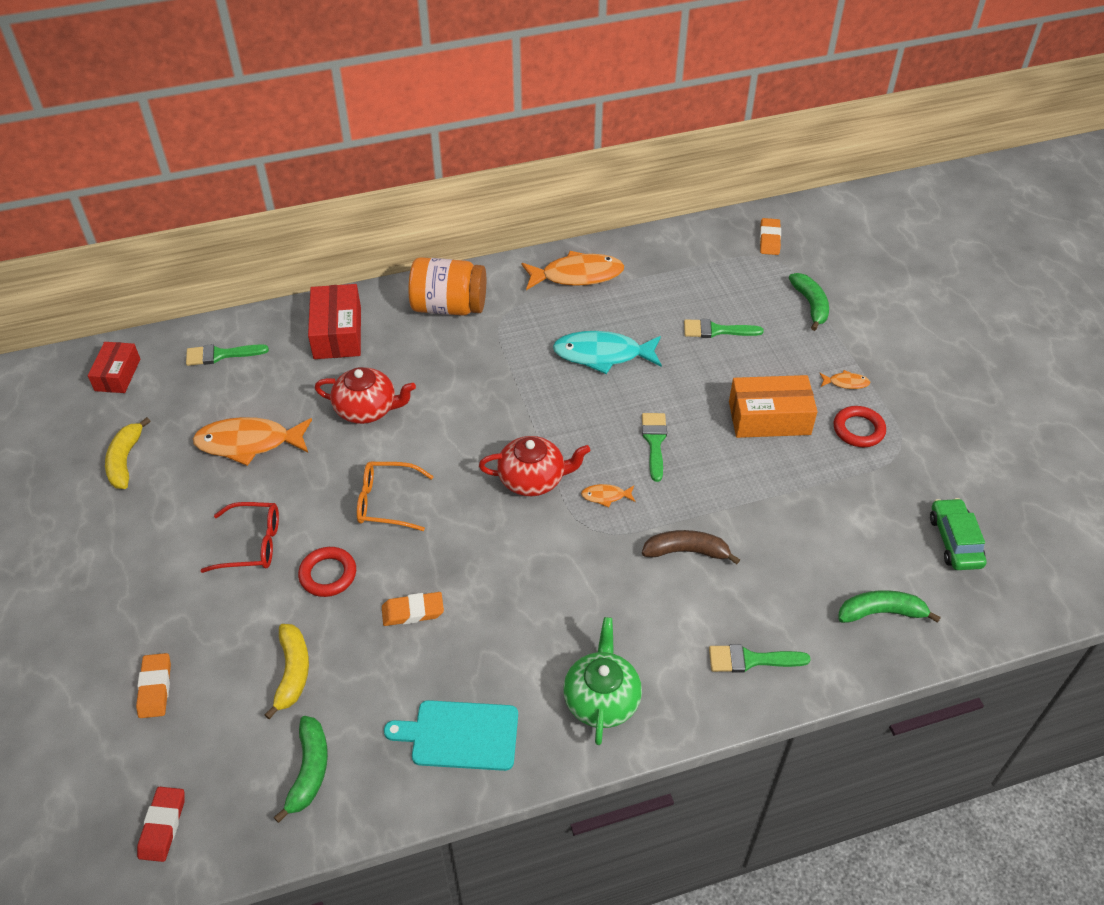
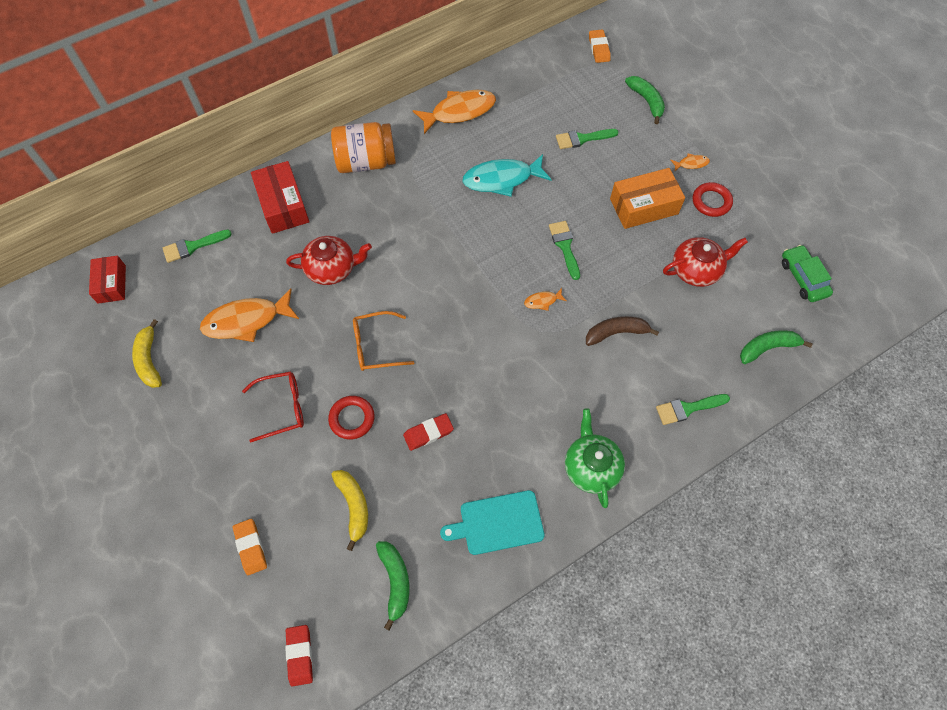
camera: 15 degrees left, 15 degrees up
orange eraser [382,592,444,626] -> red eraser [403,413,454,451]
red teapot [479,436,590,496] -> red teapot moved to [663,237,748,287]

